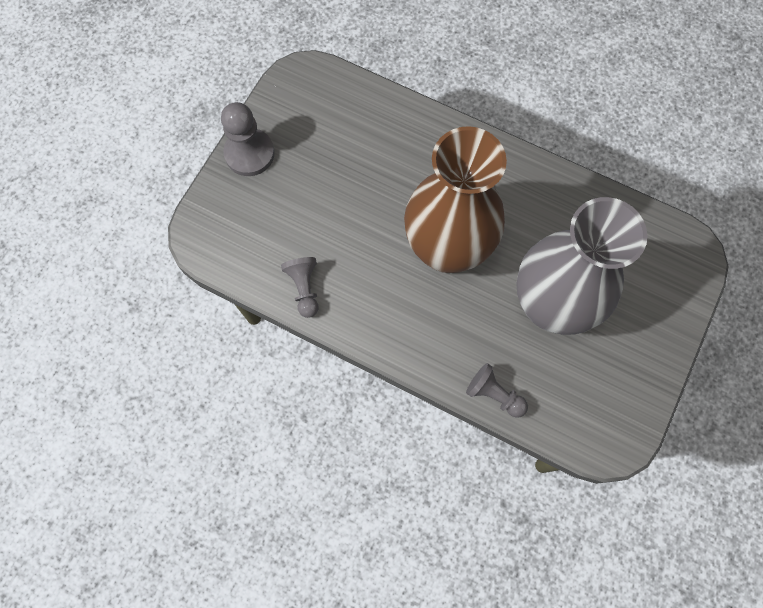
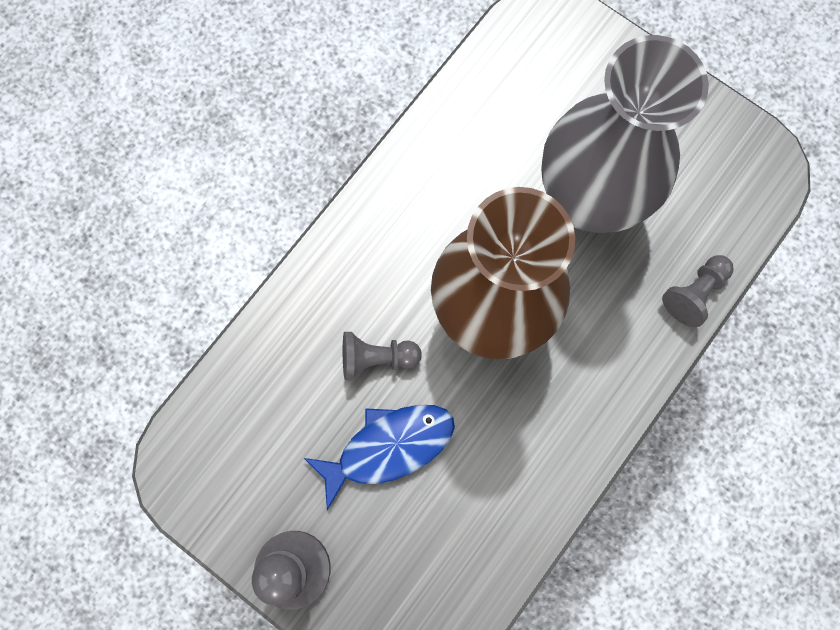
camera: 80 degrees left, 5 degrees up
grey pawn [281,257,319,318] -> grey pawn moved to [343,332,422,380]
none -> blue fish [304,405,455,510]

